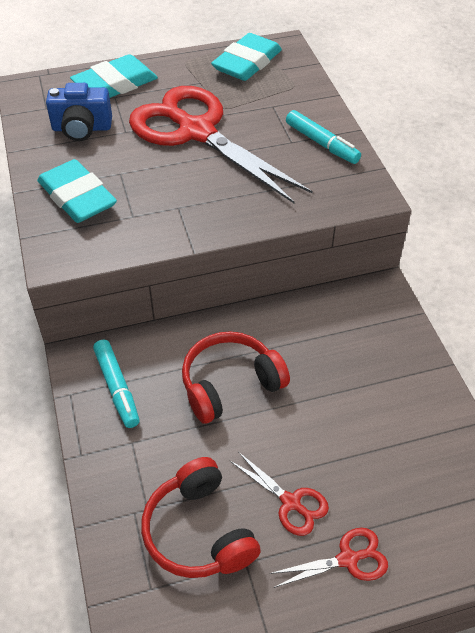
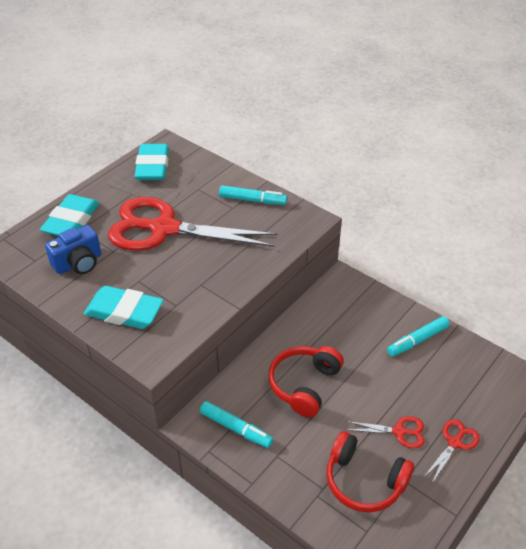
camera: 35 degrees left, 5 degrees down
none -> turquoise marker [387,316,450,356]

